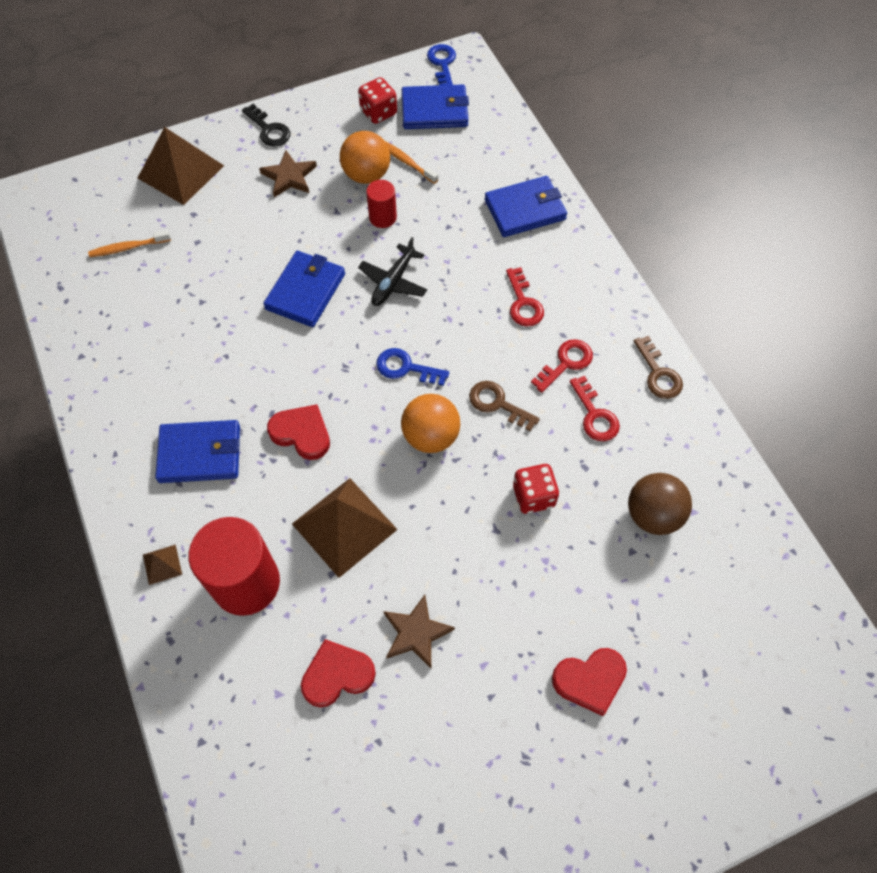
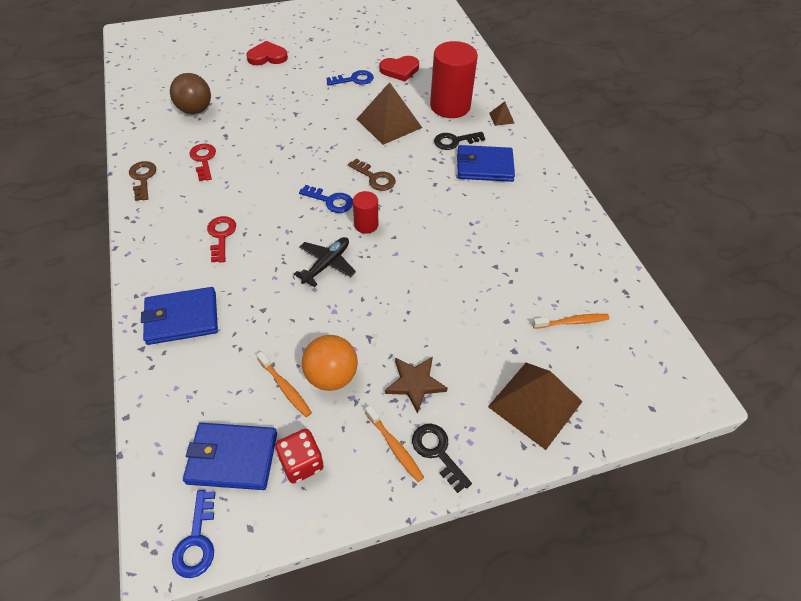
camera: 175 degrees left, 10 degrees down
blue wallet [263,251,345,327] -> none
red heart [267,404,330,460] -> none
red cylinder [366,180,397,228] -> red cylinder moved to [353,191,378,234]
brown star [383,595,455,668] -> blue key [326,70,374,85]
orange ball [401,394,460,453] -> none
brown key [469,381,540,431] -> brown key moved to [348,158,396,191]
red dice [513,464,559,514] -> none
red key [531,339,593,393] -> none
none -> orange toothbrush [365,405,424,482]
none -> black key [434,132,485,150]

